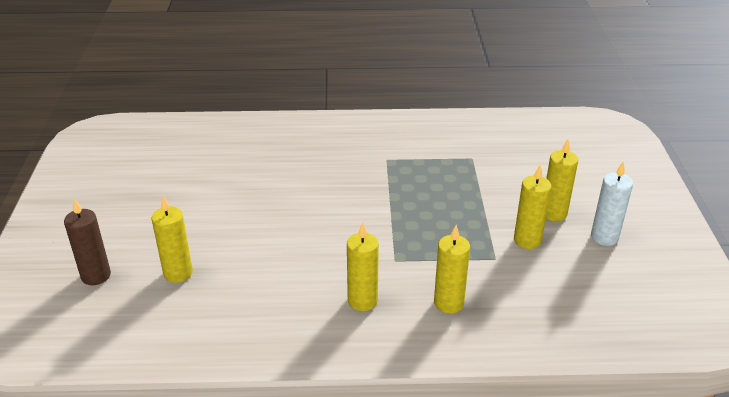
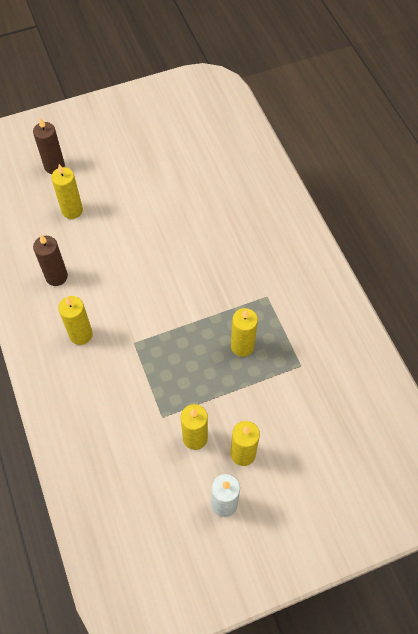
camera: 70 degrees right, 25 degrees up
yellow candle [434,225,470,314] -> yellow candle moved to [231,308,258,357]
none -> brown candle [33,235,68,286]

